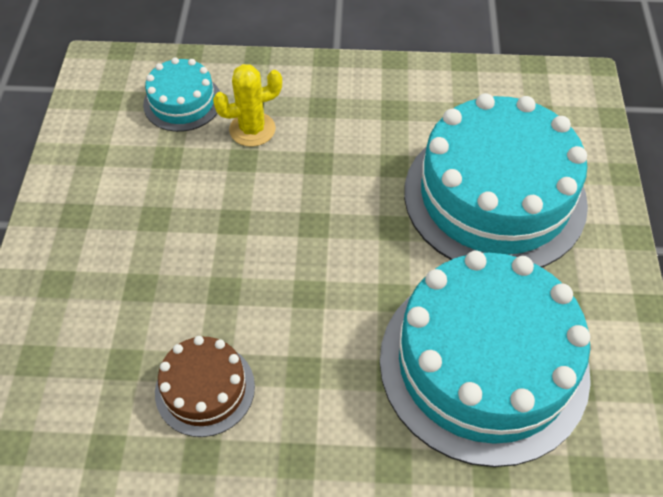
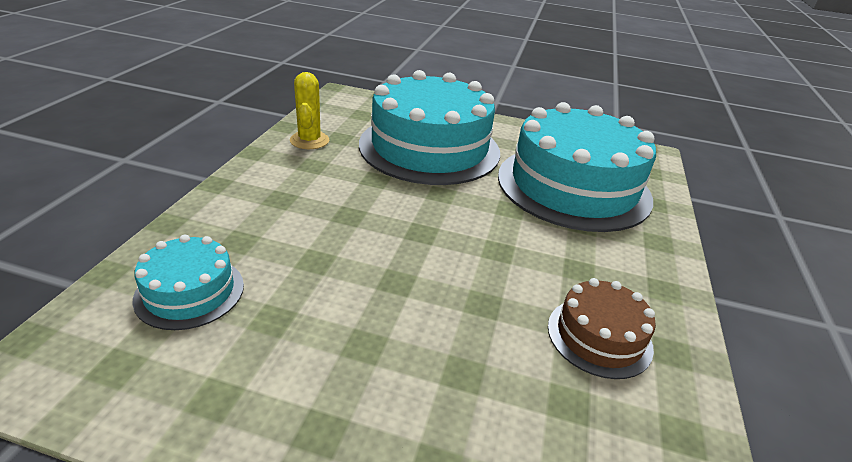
camera: 80 degrees left, 20 degrees down
yellow cactus [213,64,282,147] -> yellow cactus moved to [290,72,329,149]

